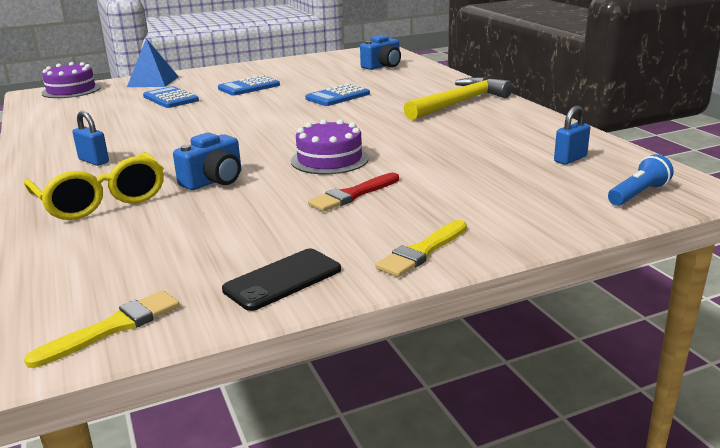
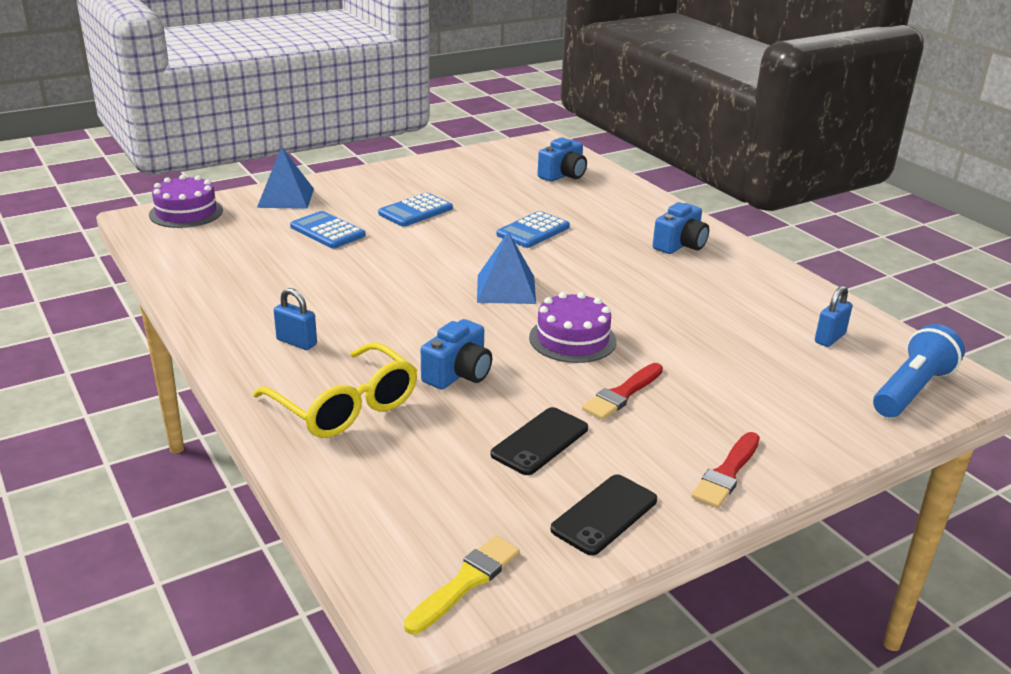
camera: 10 degrees left, 5 degrees up
yellow brush [376,220,467,277] -> red brush [691,432,760,508]
yellow hammer [404,77,513,120] -> blue camera [653,202,709,254]
blue flashlight [608,154,674,206] -> blue flashlight [873,324,965,418], size x1.56
none -> blue pyramid [477,231,536,304]
none -> black phone [491,407,588,475]

